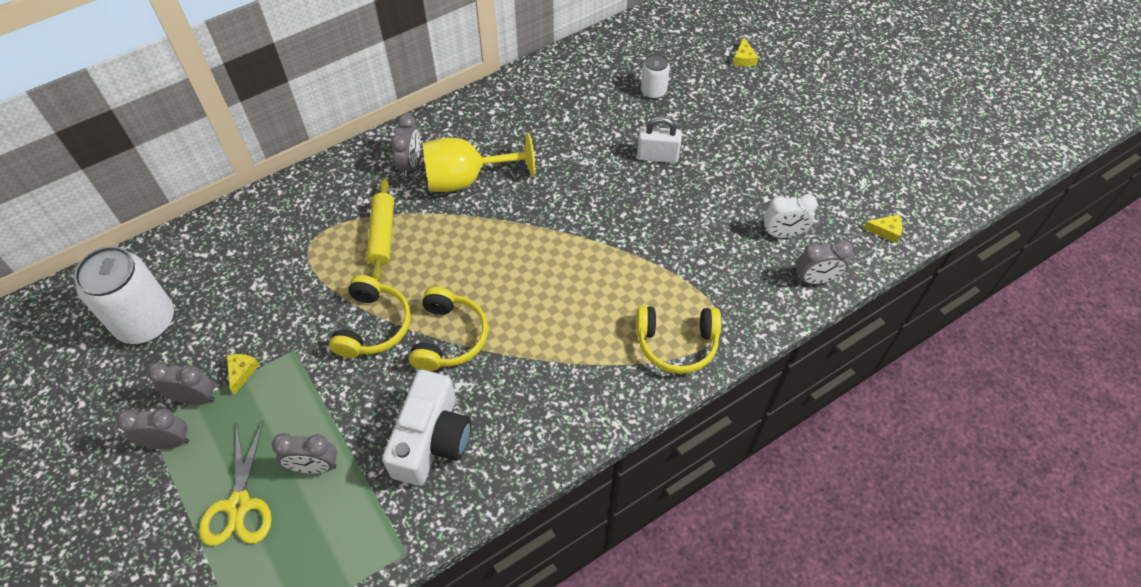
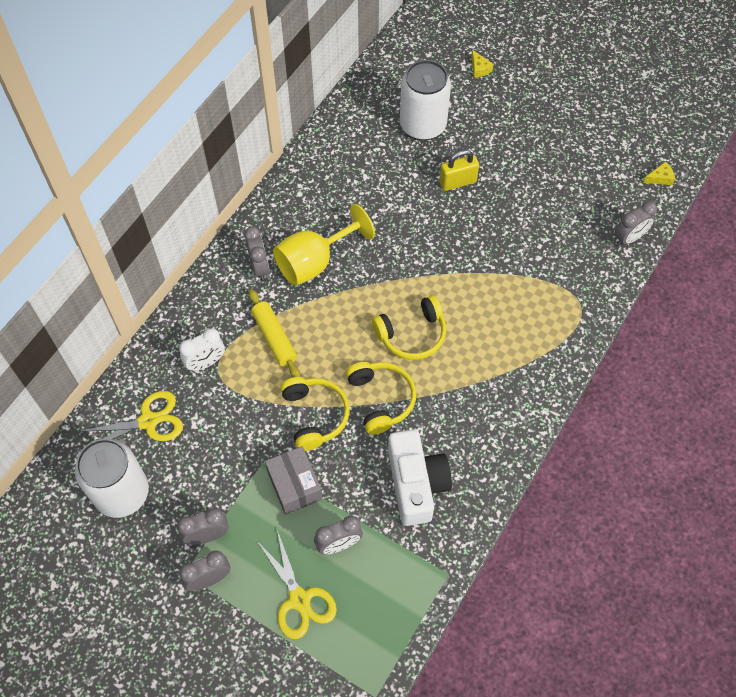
camera: 25 degrees left, 5 degrees up
yellow cheese [227,354,260,395] -> none
yellow headphones [636,306,721,374] -> yellow headphones moved to [372,295,446,360]
white padlock [637,116,682,163] -> yellow padlock [439,150,479,191]
white can [641,53,670,99] -> white can [400,60,451,140], size x1.98
white clock [763,194,818,238] -> white clock moved to [179,328,225,371]
none -> yellow scissors [76,391,183,441]
none -> grey box [265,446,322,515]

